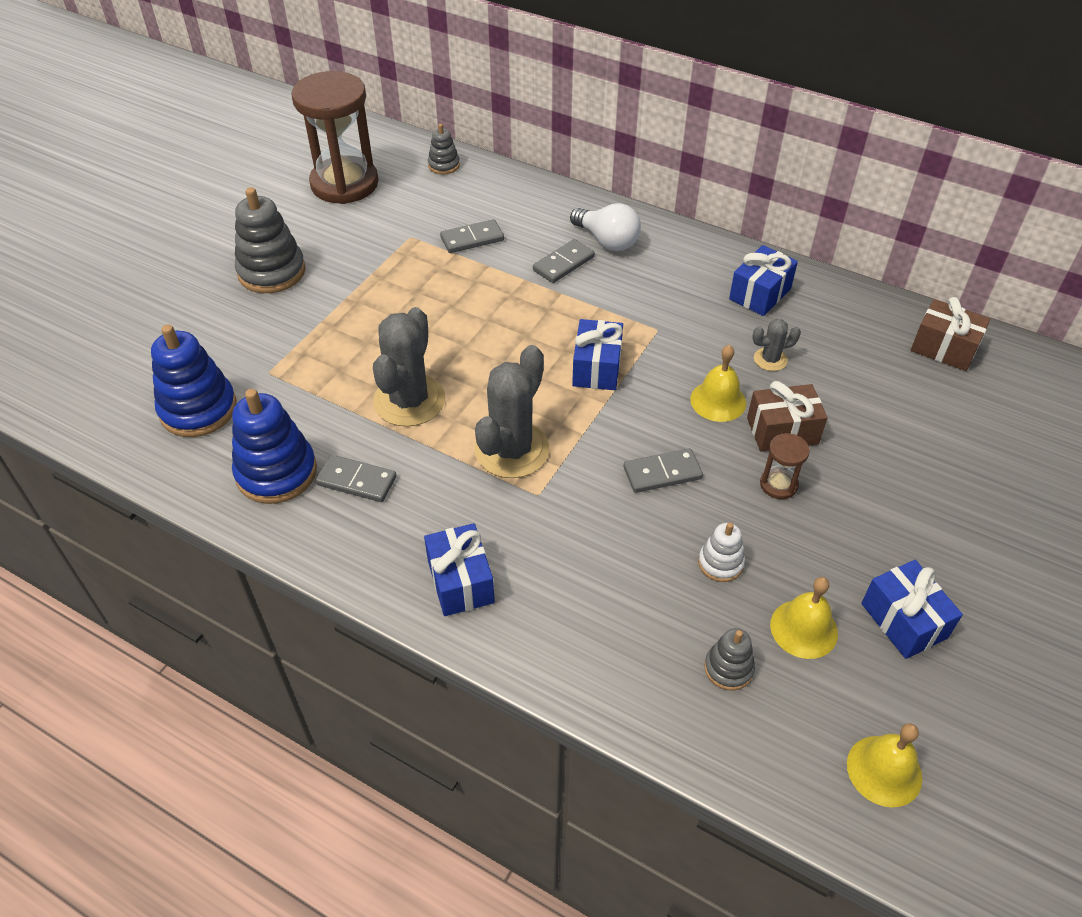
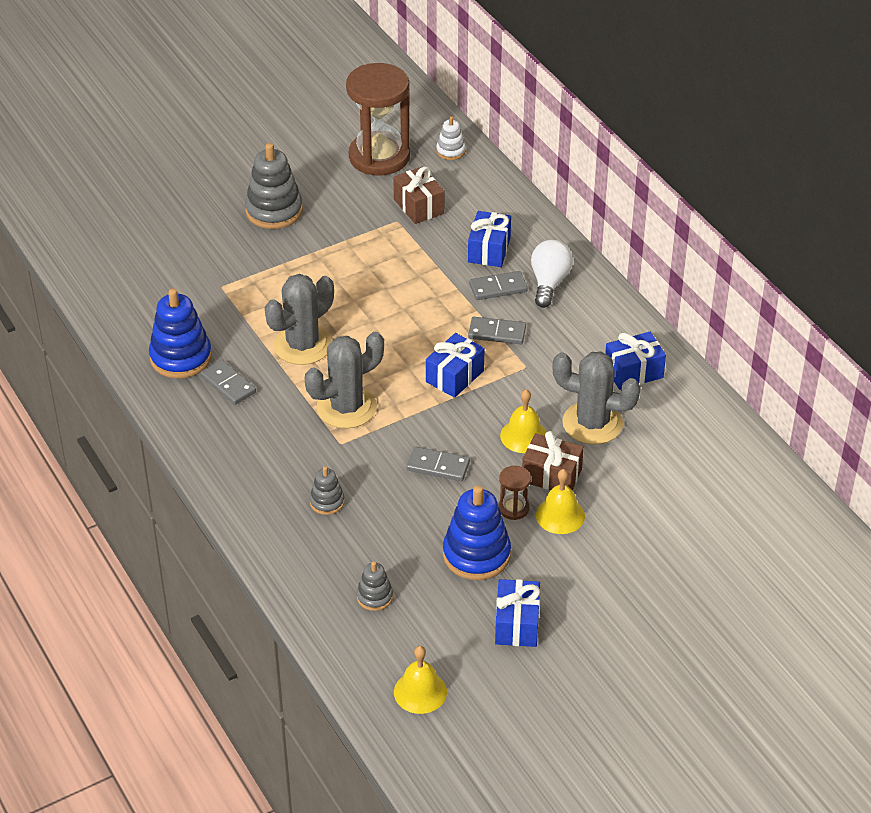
camera: 30 degrees right, 5 degrees down
blue stacking toy [151,325,237,437] -> blue stacking toy moved to [443,485,511,580]
blue gift [424,523,495,616] -> blue gift moved to [468,211,511,267]
grey stacking toy [428,124,460,174] -> grey stacking toy moved to [309,466,345,515]
grey domino [440,219,504,253] -> grey domino moved to [468,317,526,344]
white light bulb [570,203,641,251] -> white light bulb turned 150 degrees counterclockwise [531,240,573,308]
white stacking toy [698,523,745,582] -> white stacking toy moved to [436,116,466,160]
grey cactus [752,319,801,371] -> grey cactus [552,352,641,445], size x2.06
yellow bell [770,577,838,659] -> yellow bell moved to [536,469,585,534]
brown gift [911,297,991,371] -> brown gift moved to [393,166,444,224]

